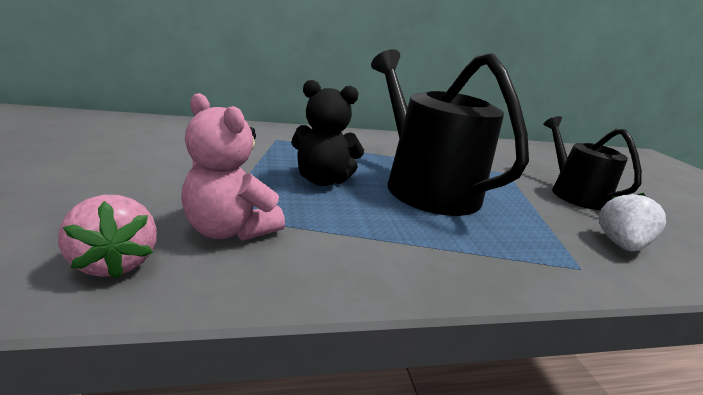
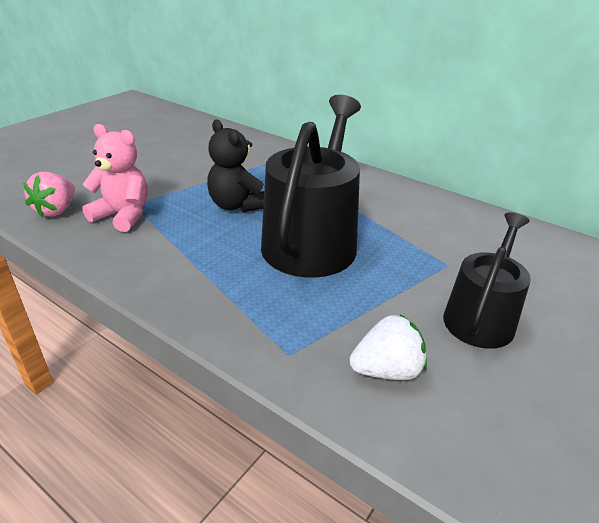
camera: 50 degrees right, 10 degrees up
pink teddy bear [181,93,285,241] -> pink teddy bear turned 120 degrees clockwise [82,124,148,232]

